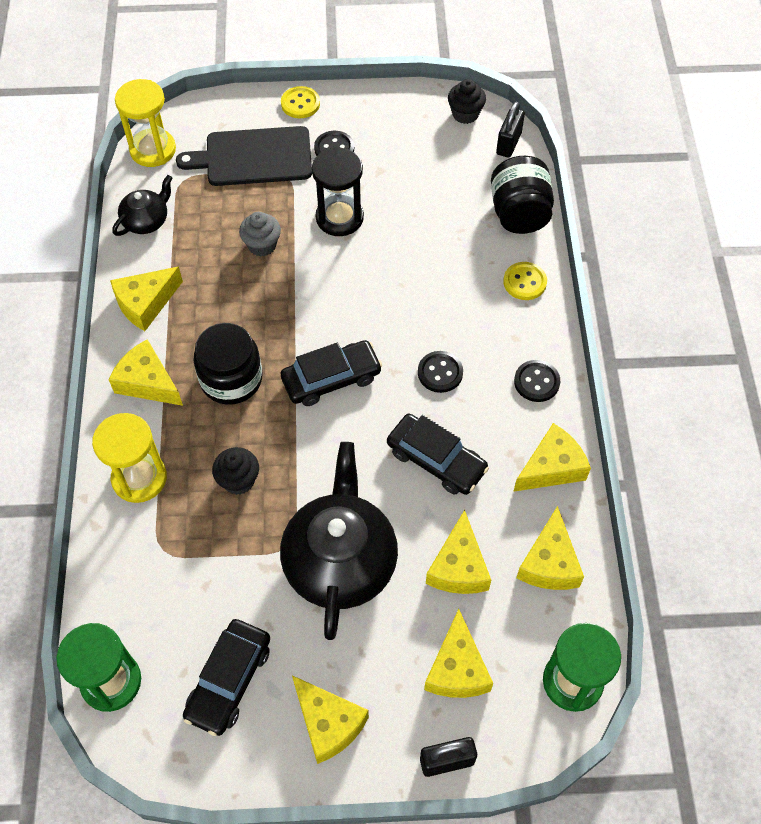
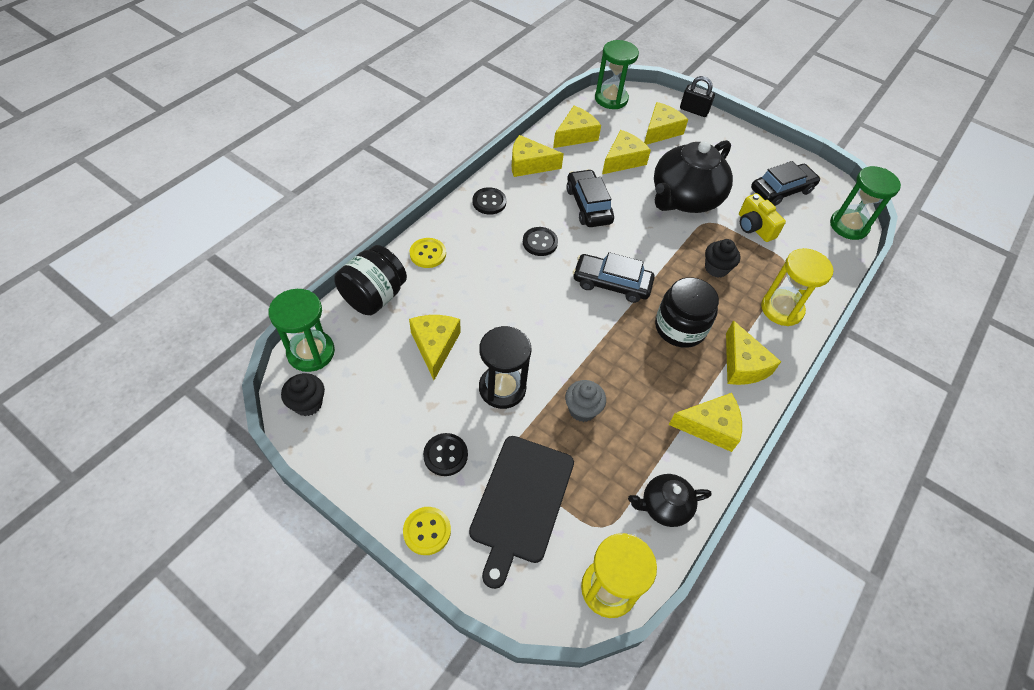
camera: 145 degrees left, 5 degrees down
black cutting board [176,126,312,186] -> black cutting board turned 75 degrees clockwise [469,436,574,589]
yellow cheese [292,675,369,764] -> yellow cheese moved to [409,315,461,380]
black padlock [496,102,525,158] -> green hourglass [268,289,335,372]
none -> yellow camera [739,193,786,242]

